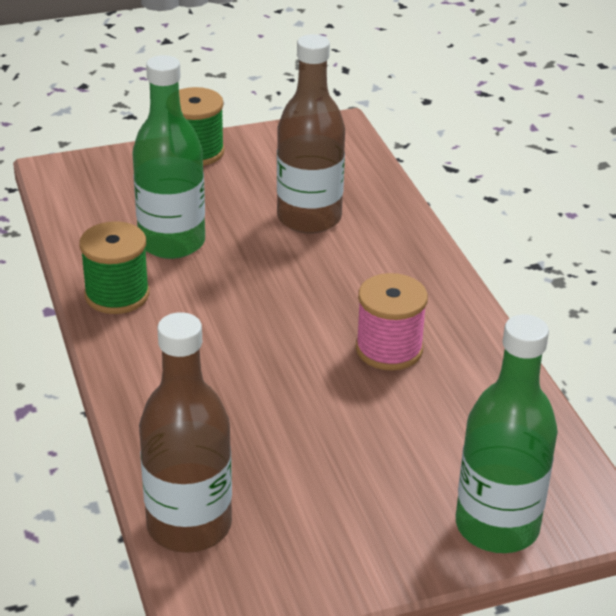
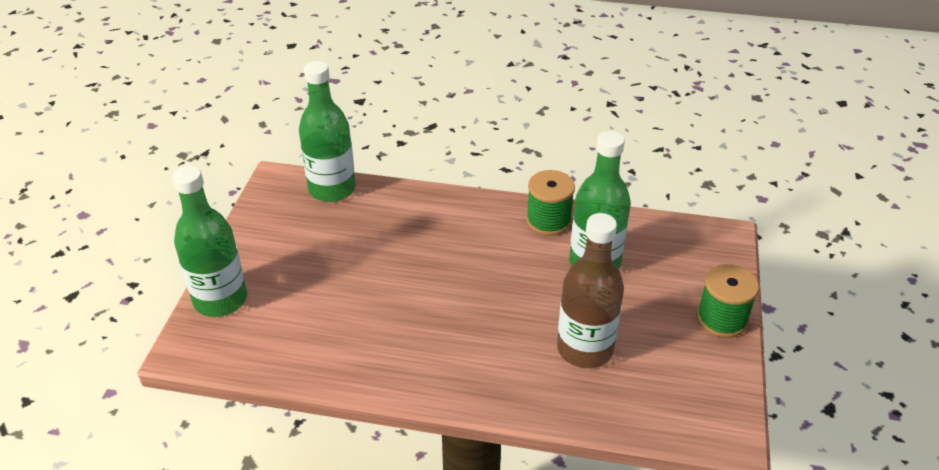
camera: 120 degrees right, 5 degrees up
brown bottle [139,312,232,553] -> green bottle [299,61,356,202]
pink spool [356,273,428,370] -> none

